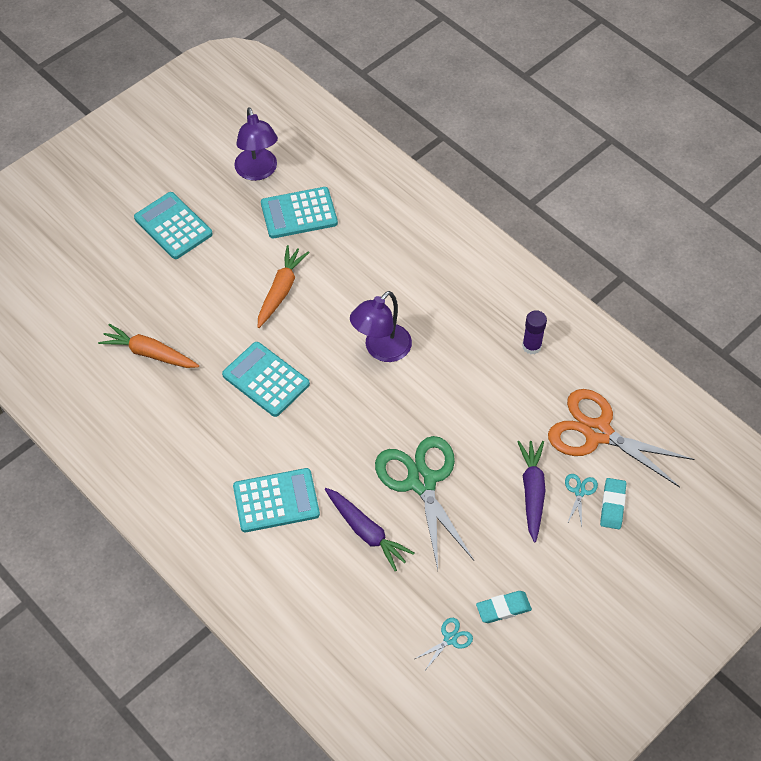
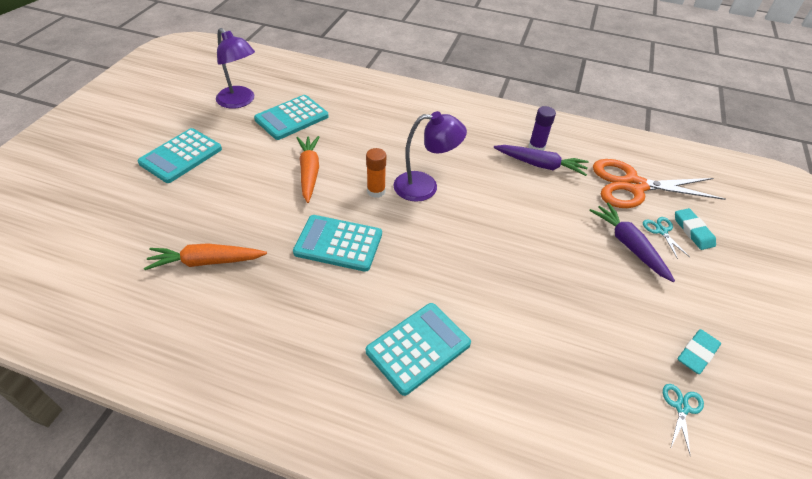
camera: 30 degrees left, 10 degrees down
turquoise calculator [134,192,213,259] -> turquoise calculator turned 75 degrees counterclockwise [137,128,222,183]
purple carrot [325,488,414,571] -> purple carrot moved to [494,145,589,176]
purple lamp [350,291,412,362] -> purple lamp turned 105 degrees counterclockwise [393,111,467,202]
green scissors [375,436,474,570] -> none
none -> orange glue stick [366,148,386,198]

